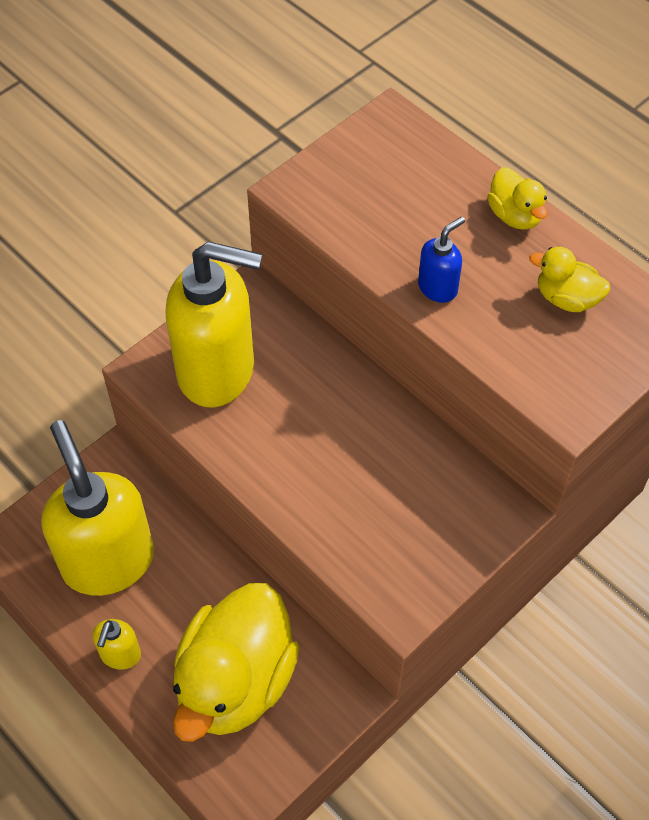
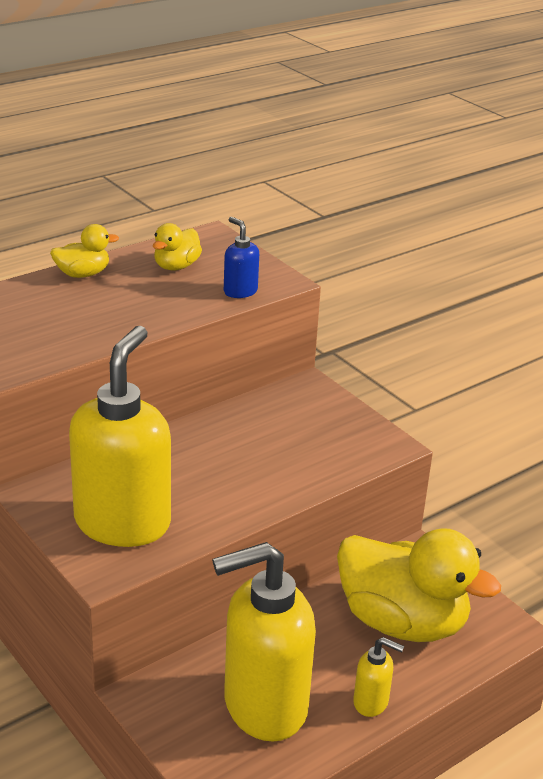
camera: 85 degrees left, 25 degrees down
blue soap dispenser [418,216,465,303] -> blue soap dispenser moved to [224,217,259,298]

